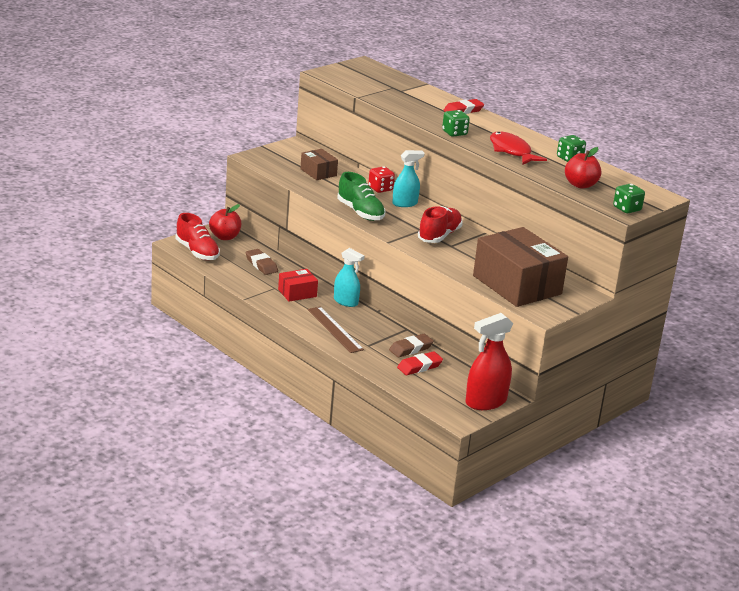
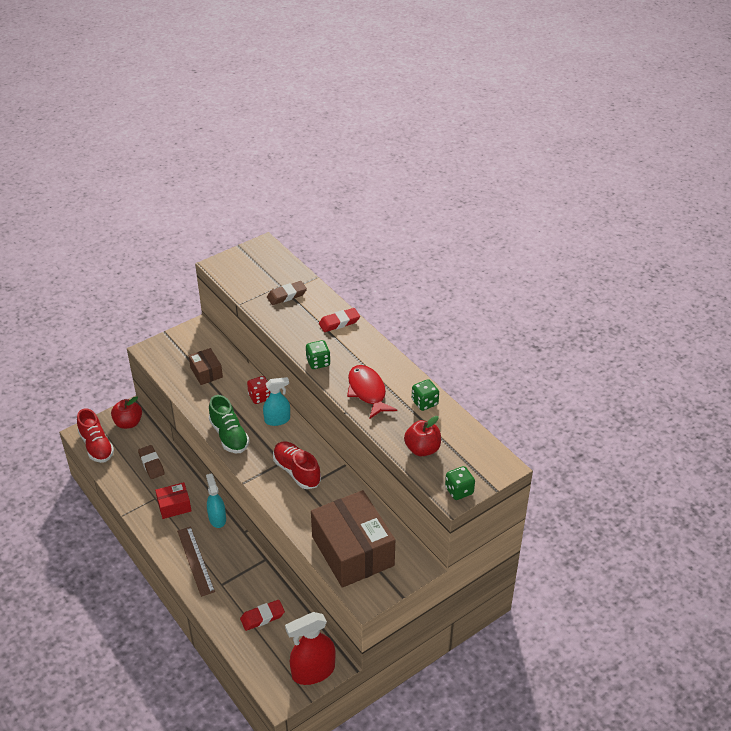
camera: 10 degrees right, 15 degrees up
turquoise spray bottle [334,248,365,307] -> turquoise spray bottle turned 150 degrees counterclockwise [206,473,226,528]
brown eraser [389,334,434,357] -> brown eraser moved to [267,281,307,305]
red shoe [418,206,463,243] -> red shoe turned 75 degrees counterclockwise [273,441,321,489]

